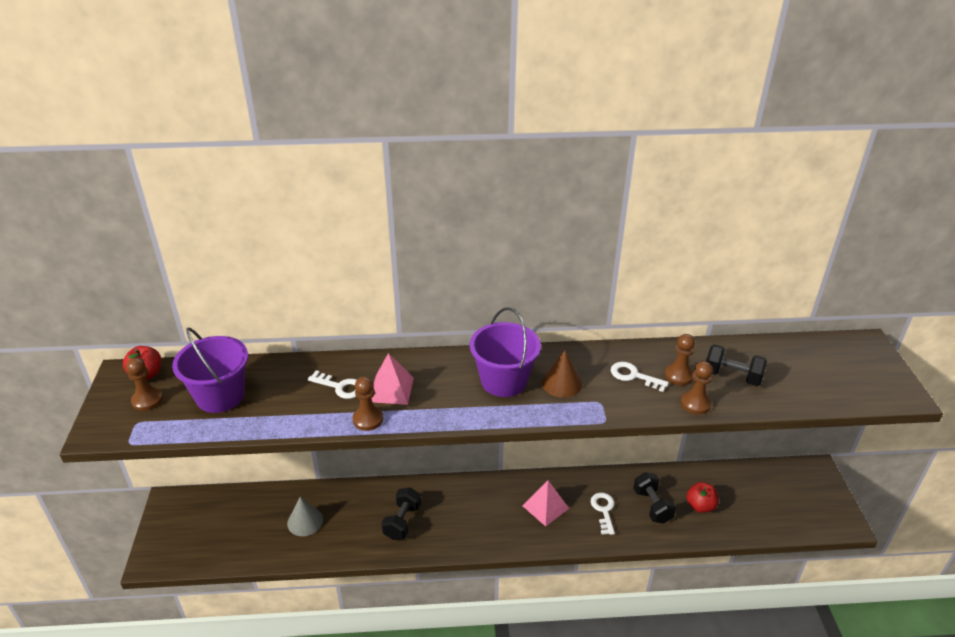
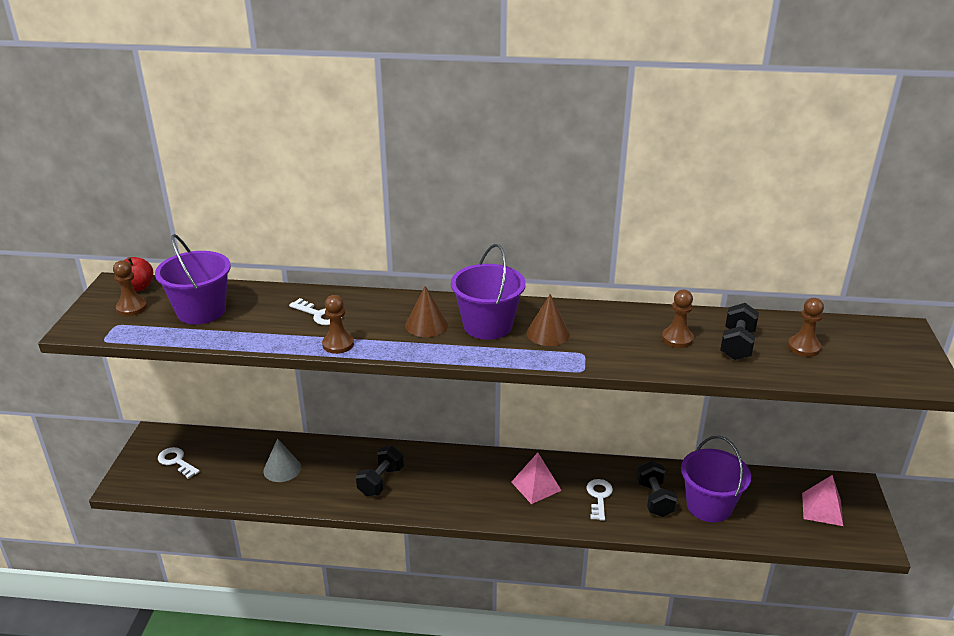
camera: 10 degrees right, 5 degrees down
pink pyramid [371,353,414,405] -> pink pyramid moved to [802,475,843,526]
white key [611,362,669,392] -> white key moved to [158,447,200,479]
brown pawn [681,361,713,414] -> brown pawn moved to [788,298,824,357]
red apple [686,482,719,513] -> purple bucket [681,436,751,522]
black dumbbell [706,344,767,386] -> black dumbbell turned 75 degrees clockwise [720,303,759,360]
none -> brown cone [405,286,448,337]

